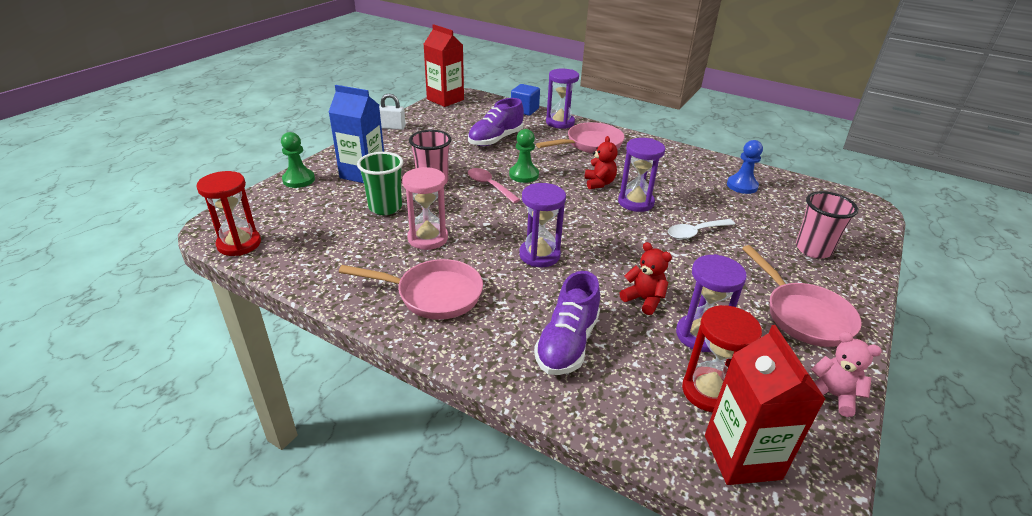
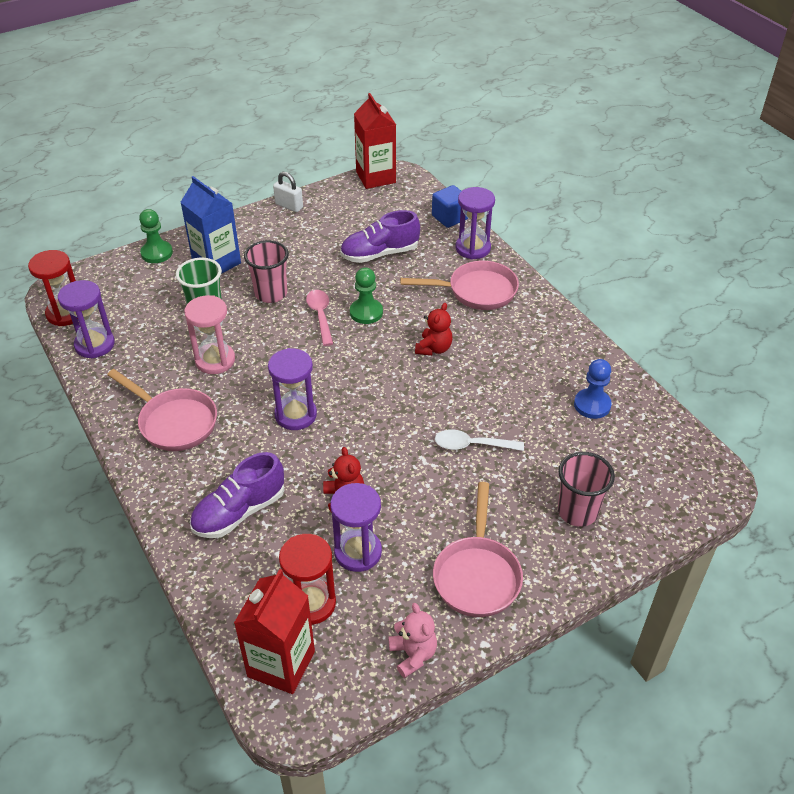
camera: 30 degrees right, 10 degrees up
purple hourglass [618,138,665,212] -> purple hourglass moved to [58,280,115,359]

